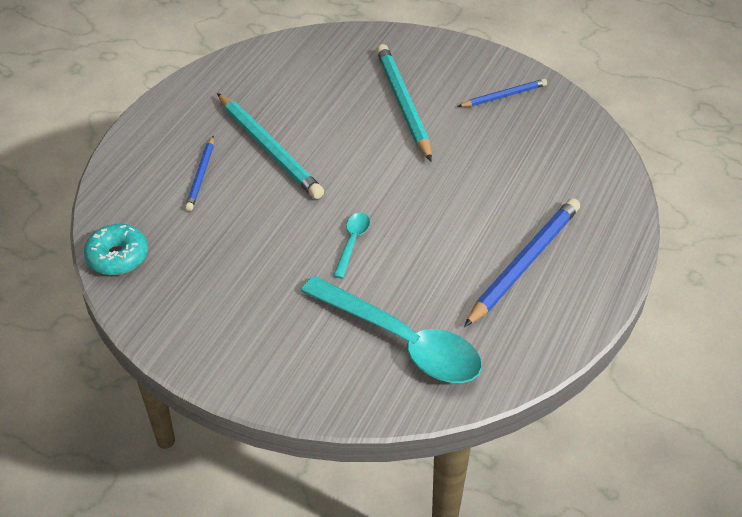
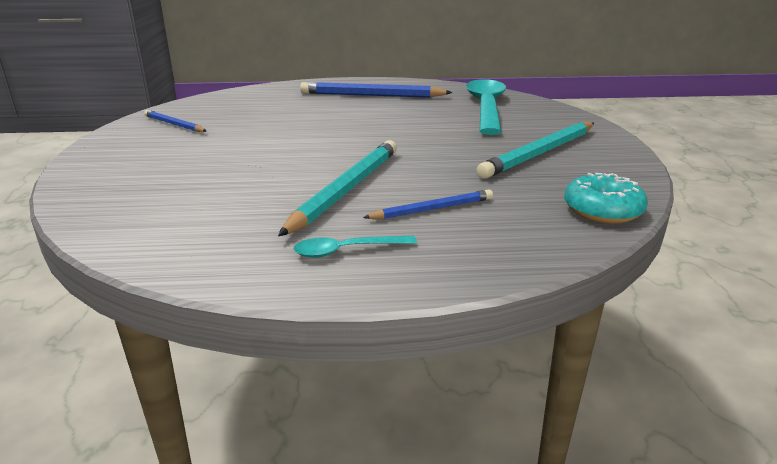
camera: 120 degrees left, 20 degrees down
turquoise spoon [333,213,370,279] -> turquoise spoon moved to [294,236,417,258]
turquoise pencil [376,44,432,161] -> turquoise pencil moved to [476,122,594,179]

